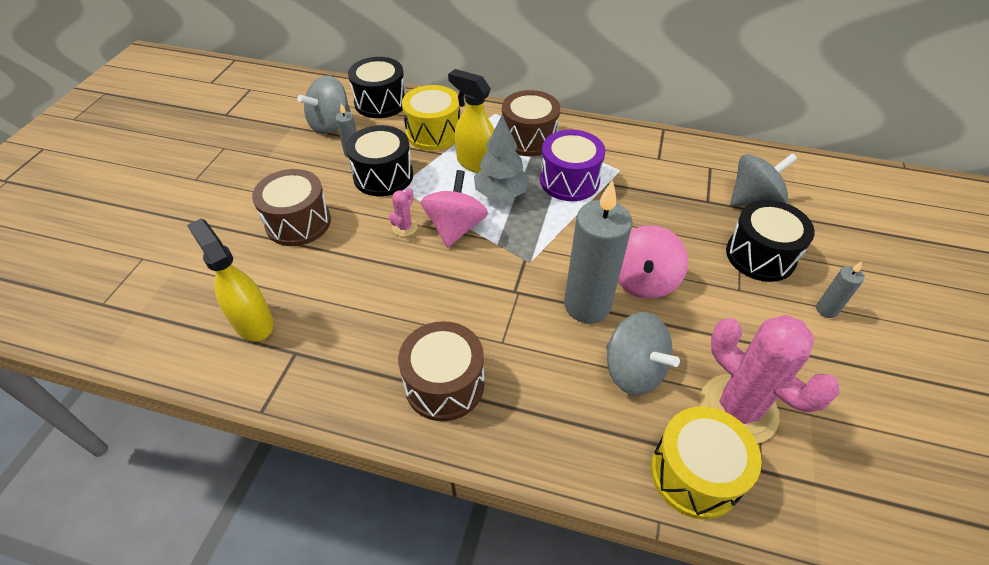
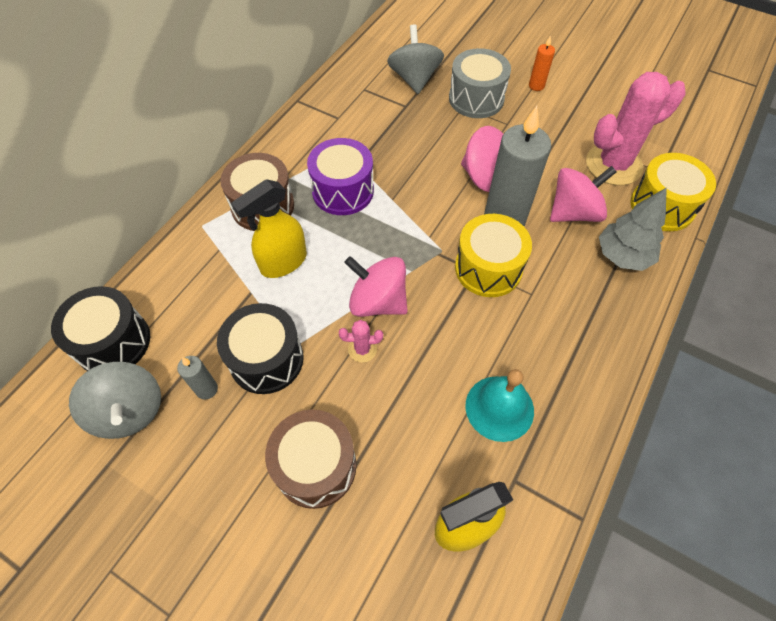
camera: 75 degrees left, 10 degrees up
pink cactus [389,188,418,237] -> pink cactus turned 45 degrees counterclockwise [339,320,383,362]
brown drum [398,321,485,421] -> none
yellow drum [402,85,460,151] -> yellow drum moved to [455,214,532,297]
grey tree [474,115,530,200] -> grey tree moved to [599,187,667,271]
grey spinning top [606,312,680,395] -> pink spinning top [550,166,617,222]
black drum [726,200,815,282] -> grey drum [449,48,511,118]
grey candle [816,261,864,318] -> orange candle [529,35,555,91]
none -> turquoise bell [465,369,534,442]

